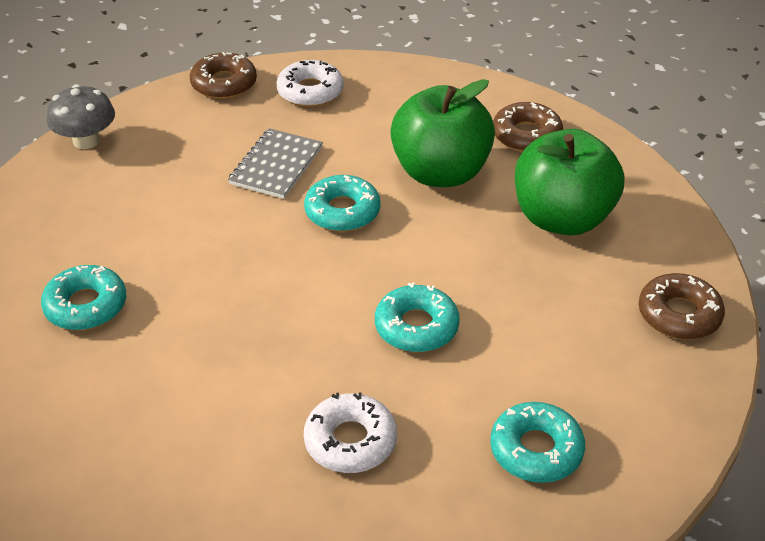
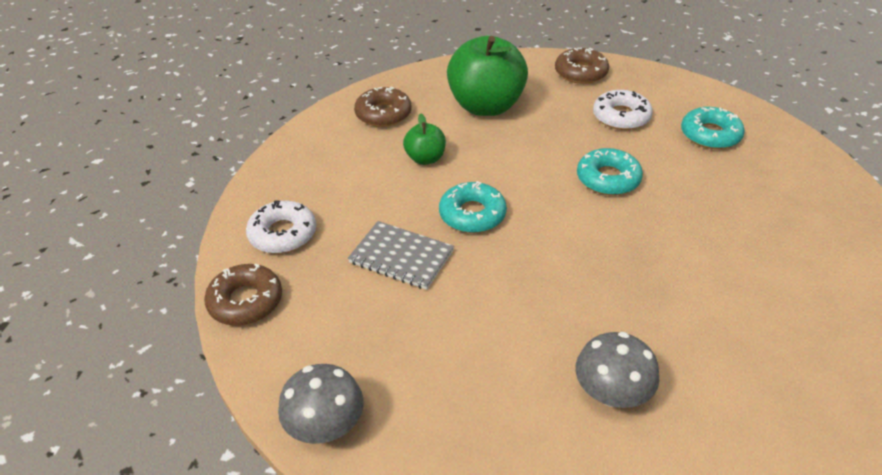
camera: 85 degrees left, 0 degrees up
turquoise donut [41,265,126,330] -> grey mushroom [575,332,659,408]
white donut [304,392,397,473] -> white donut moved to [593,90,653,130]
green apple [390,79,495,187] -> green apple [403,113,446,165], size x0.49

